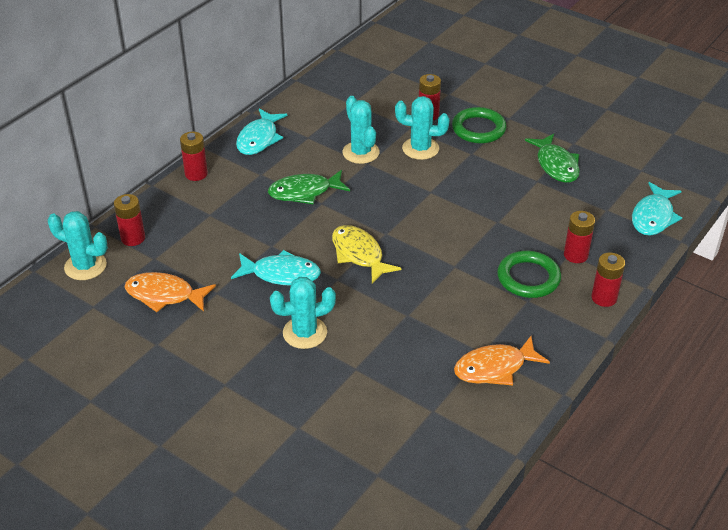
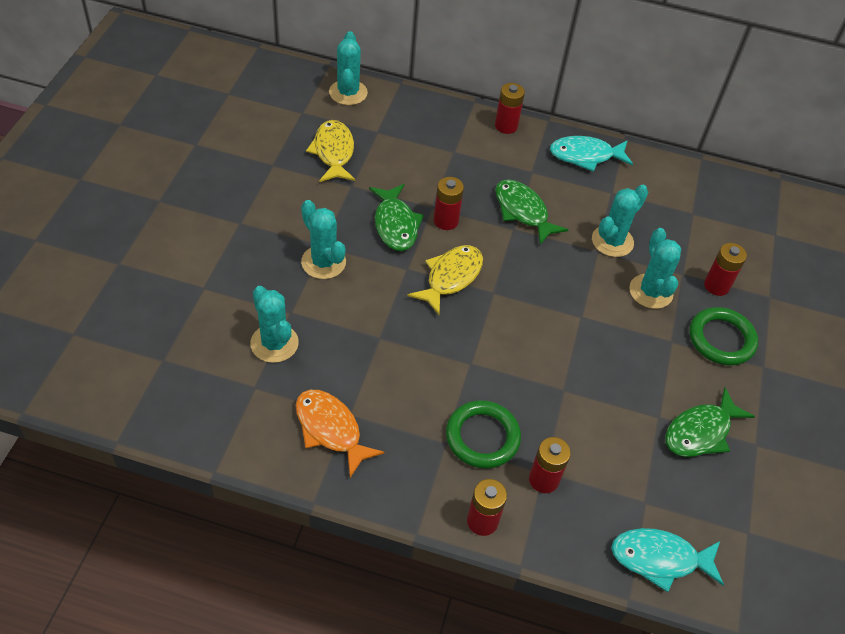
camera: 65 degrees right, 10 degrees up
red battery [114,194,145,246] -> red battery moved to [434,177,464,230]
orange fish [125,272,216,312] -> yellow fish [306,120,355,182]
turquoise fish [231,250,321,285] -> green fish [369,184,424,251]
none -> turquoise cactus [250,286,299,363]

